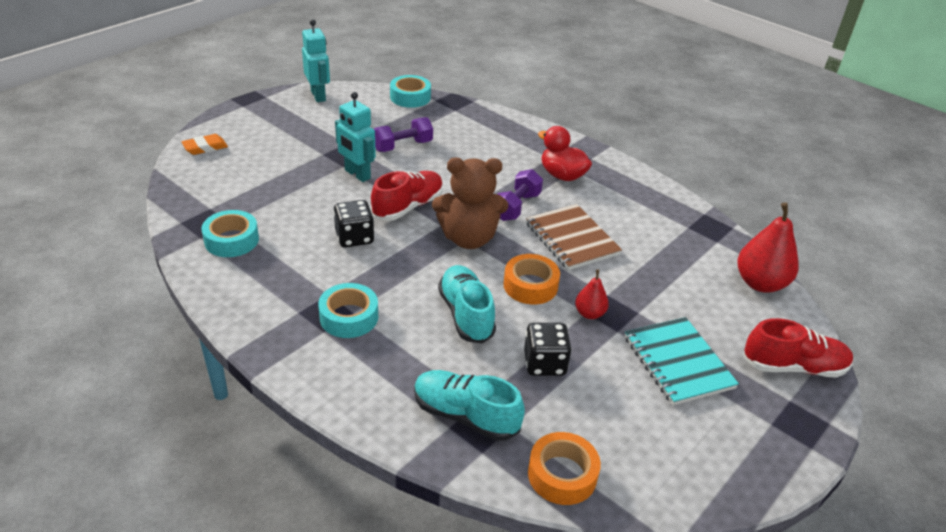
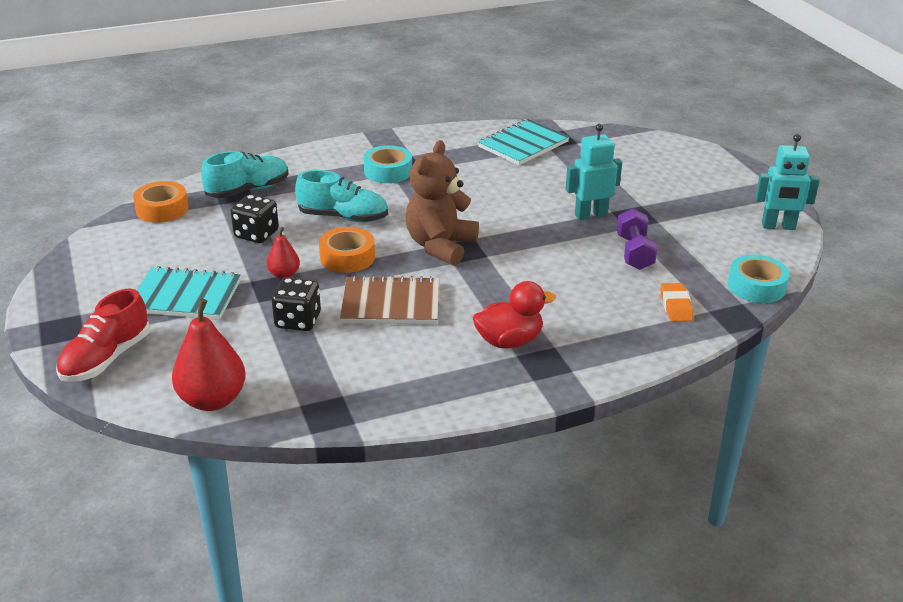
camera: 120 degrees right, 5 degrees down
orange eraser [182,134,228,155] -> orange eraser moved to [660,283,694,322]
turquoise tape [202,210,259,257] -> turquoise notebook [478,119,570,165]
black dice [333,200,374,248] -> black dice moved to [272,278,321,331]
red shoe [371,171,443,221] -> none
purple dumbbell [497,169,543,221] -> none

